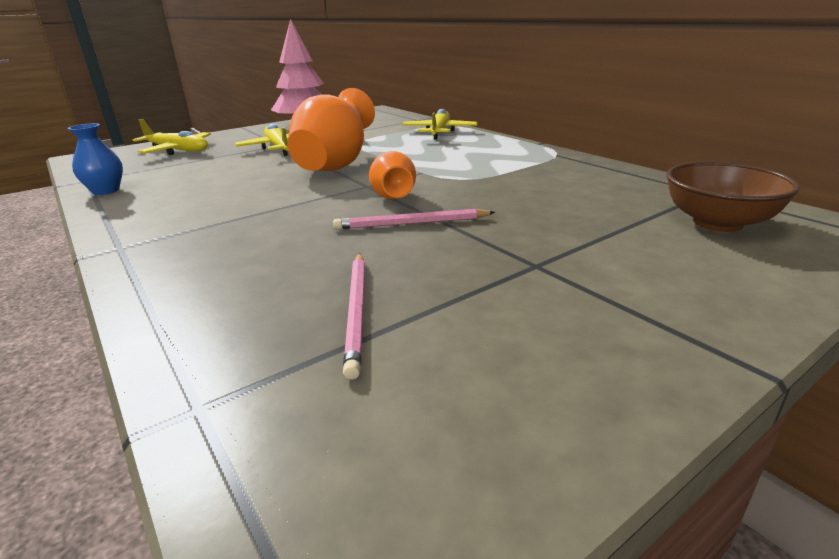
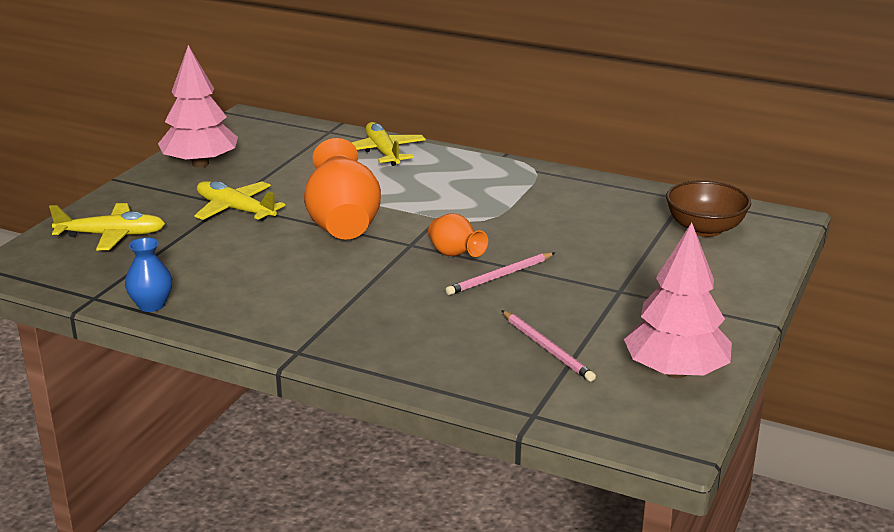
camera: 30 degrees left, 0 degrees up
none -> pink tree [624,223,732,378]

